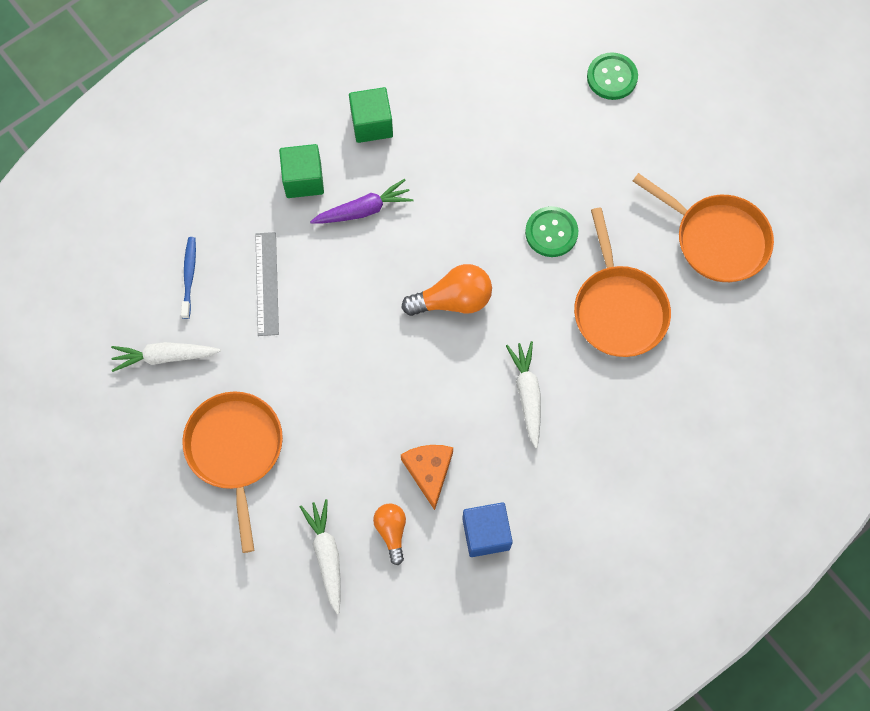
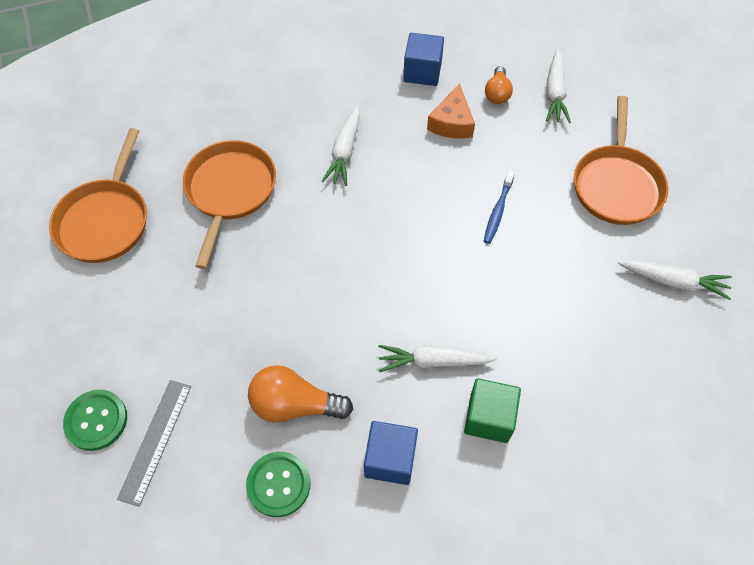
camera: 160 degrees left, 10 degrees down
blue toothbrush [181,237,196,319] -> blue toothbrush moved to [484,170,515,244]
grey ruler [255,232,279,336] -> grey ruler moved to [117,380,191,507]
purple carrot [310,179,414,224] -> white carrot [378,345,497,372]
green cube [349,87,393,143] -> blue cube [364,421,418,485]
orange light bulb [402,264,492,316] -> orange light bulb moved to [248,365,353,422]
green button [525,206,578,257] -> green button moved to [246,452,311,517]
orange pan [633,173,774,282] -> orange pan turned 135 degrees counterclockwise [49,128,147,263]

